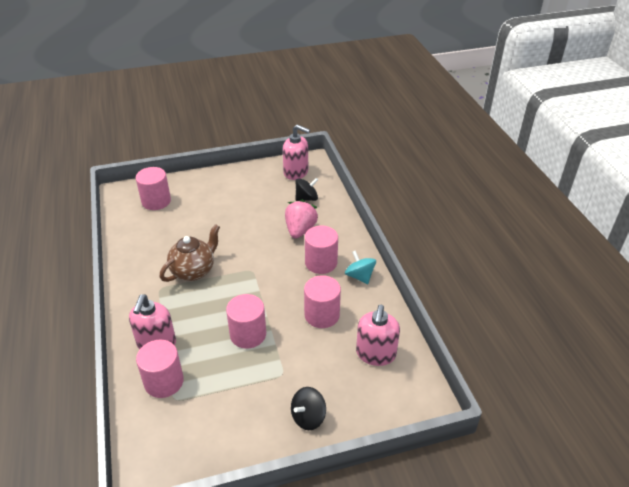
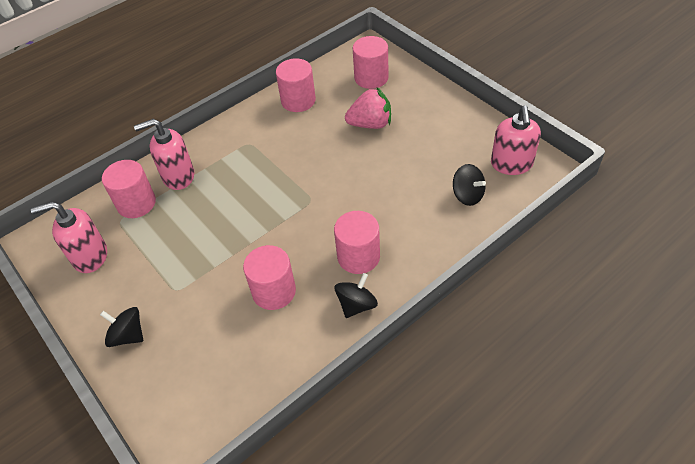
camera: 70 degrees right, 10 degrees up
brown teapot [160,224,220,282] -> none
pink cylinder [226,294,266,349] -> pink cylinder moved to [276,59,316,112]
pink strawberry [285,199,318,238] -> pink strawberry moved to [345,88,391,129]
turquoise spinning top [345,250,376,284] -> black spinning top [335,273,378,318]
pink soap dispenser [356,305,400,366] -> pink soap dispenser moved to [31,202,107,273]

